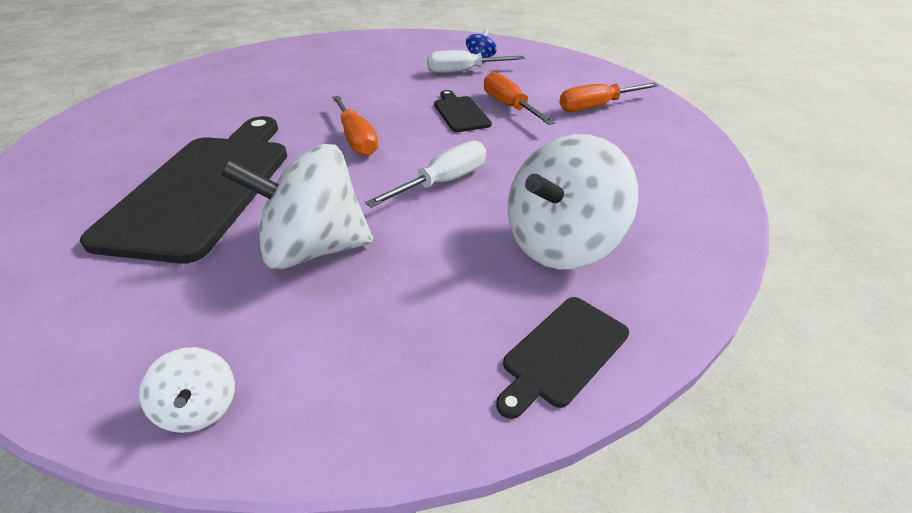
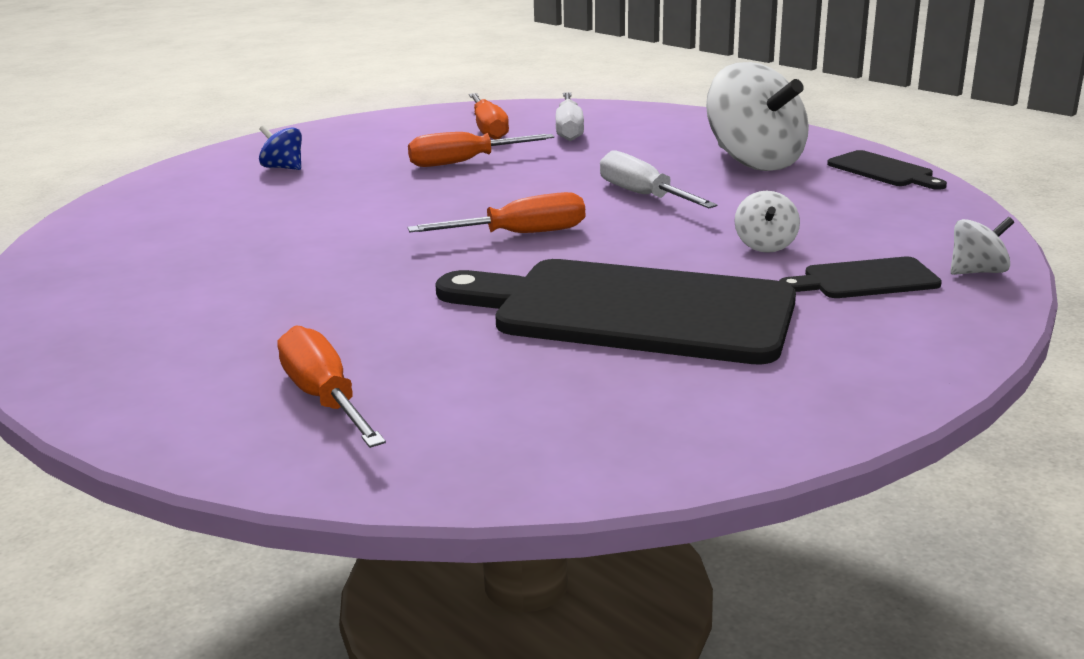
camera: 80 degrees left, 15 degrees down
white spinning top [222,144,373,269] -> white spinning top [734,191,800,253], size x0.46
white screwdriver [427,50,525,73] -> white screwdriver moved to [555,92,584,141]
black cutting board [434,90,492,132] -> black cutting board moved to [779,257,942,298]
none -> orange screwdriver [277,325,386,448]

